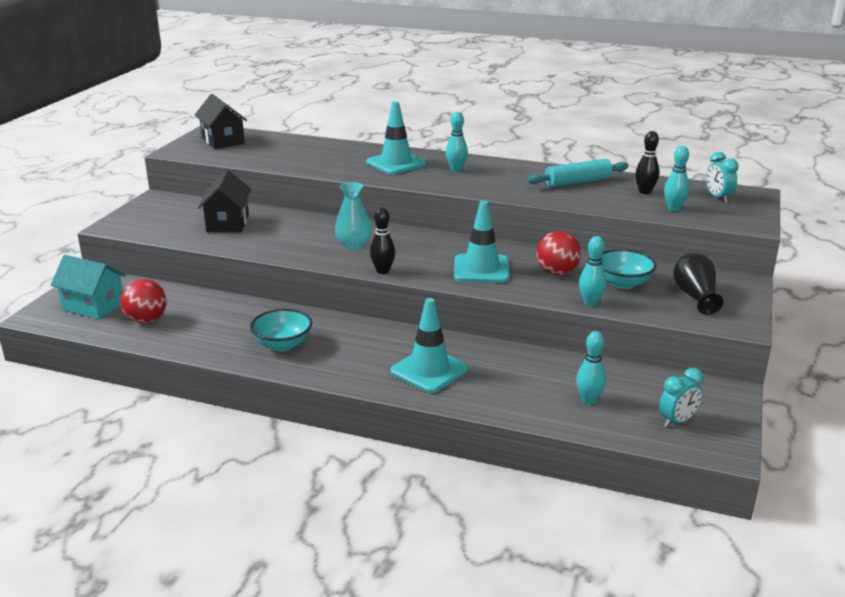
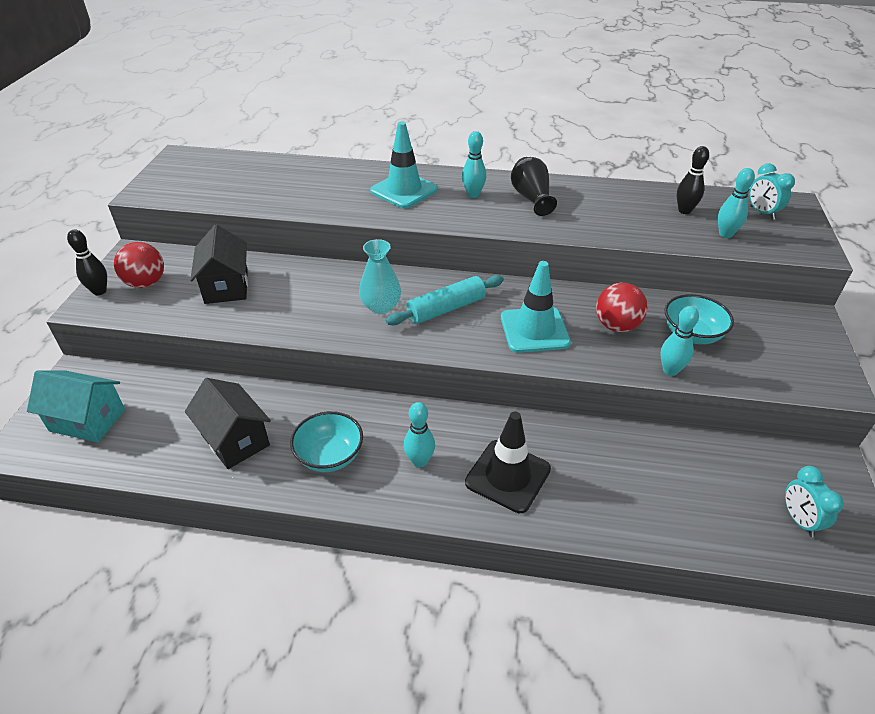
camera: 10 degrees left, 15 degrees up
red ball [120,279,167,323] -> red ball moved to [114,242,164,288]
black house [195,94,247,149] -> black house moved to [185,378,271,469]
black bowling pin [370,208,395,274] -> black bowling pin moved to [67,229,107,295]
turquoise traffic cone [390,298,468,393] -> black traffic cone [465,412,551,513]
turquoise rolling pin [527,159,628,187] -> turquoise rolling pin moved to [386,275,504,325]
turquoise bowling pin [576,331,606,404] -> turquoise bowling pin moved to [404,402,435,467]
turquoise clock [659,368,704,427] -> turquoise clock turned 120 degrees clockwise [785,466,844,537]
black vase [673,253,724,314] -> black vase moved to [511,157,557,216]

